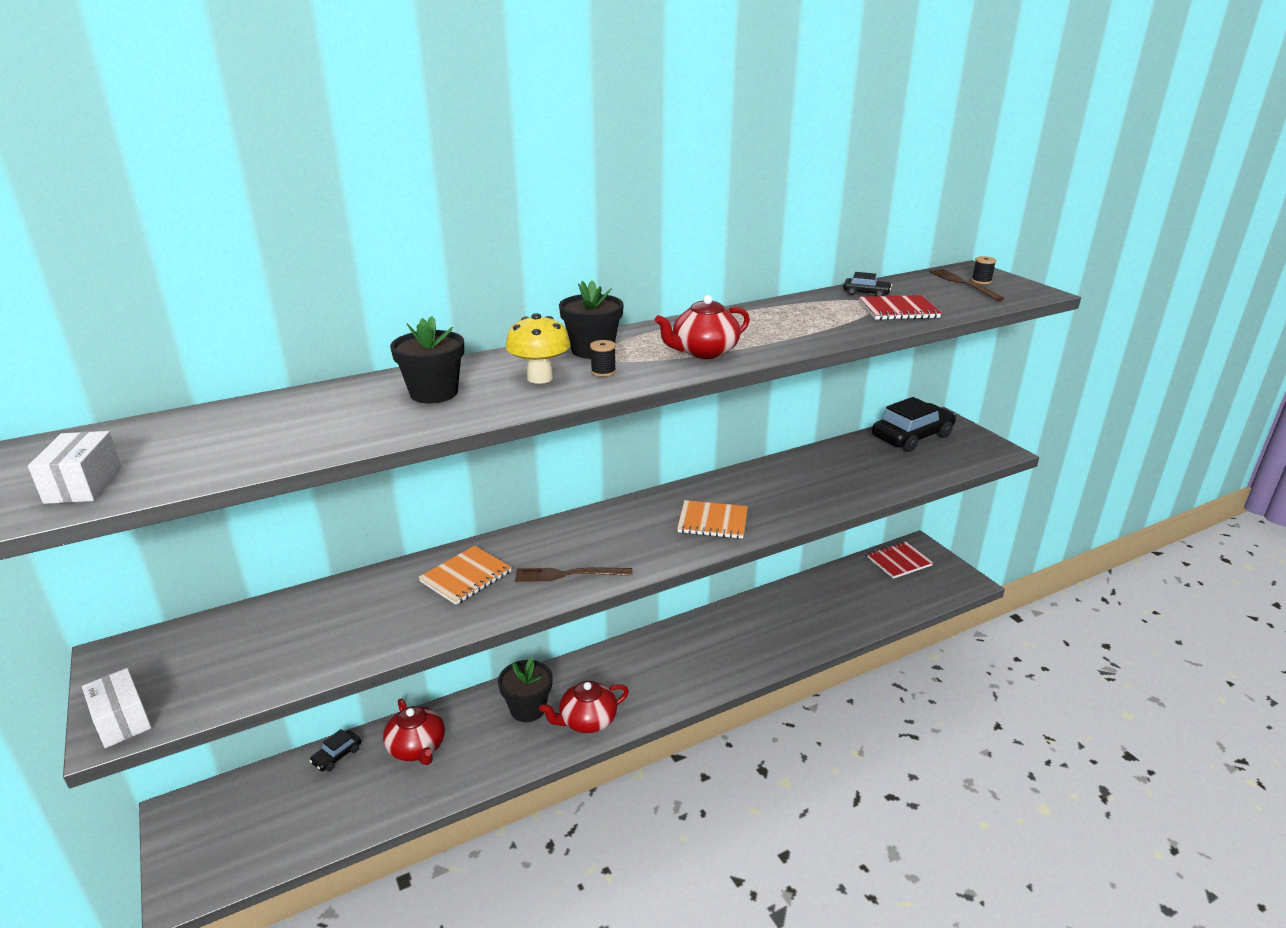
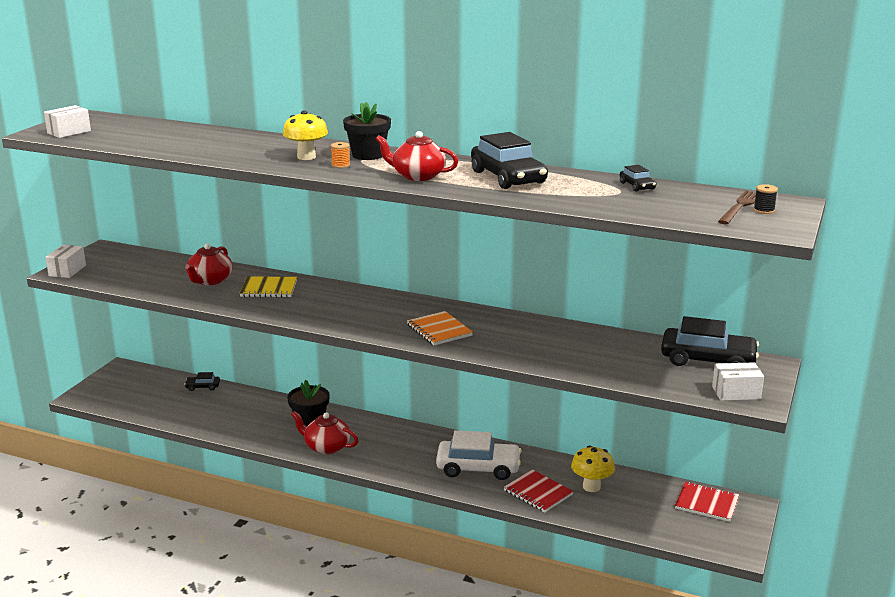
camera: 50 degrees right, 5 degrees down
red teapot [383,698,445,765] -> red teapot moved to [185,243,233,285]
black flower pot [390,316,464,403] -> none
orange notebook [418,546,512,605] -> yellow notebook [239,277,297,297]
brown fork [515,568,632,582] -> none
black spool [590,340,616,377] -> orange spool [331,142,350,168]
red notebook [859,295,942,320] -> red notebook moved to [504,469,573,512]
none -> white car [436,430,522,480]
none -> black car [471,132,548,189]
none -> yellow mushroom [571,445,615,492]
none -> white box [712,362,764,401]

